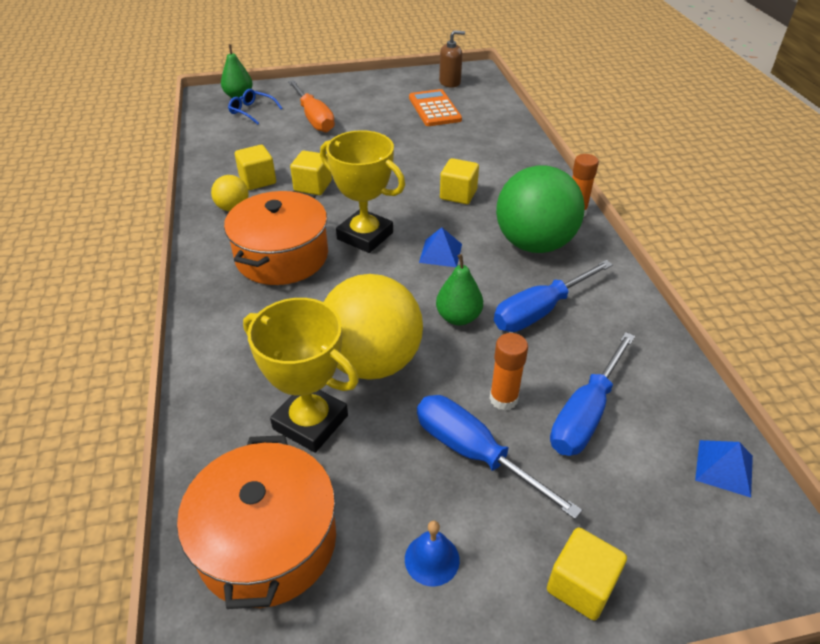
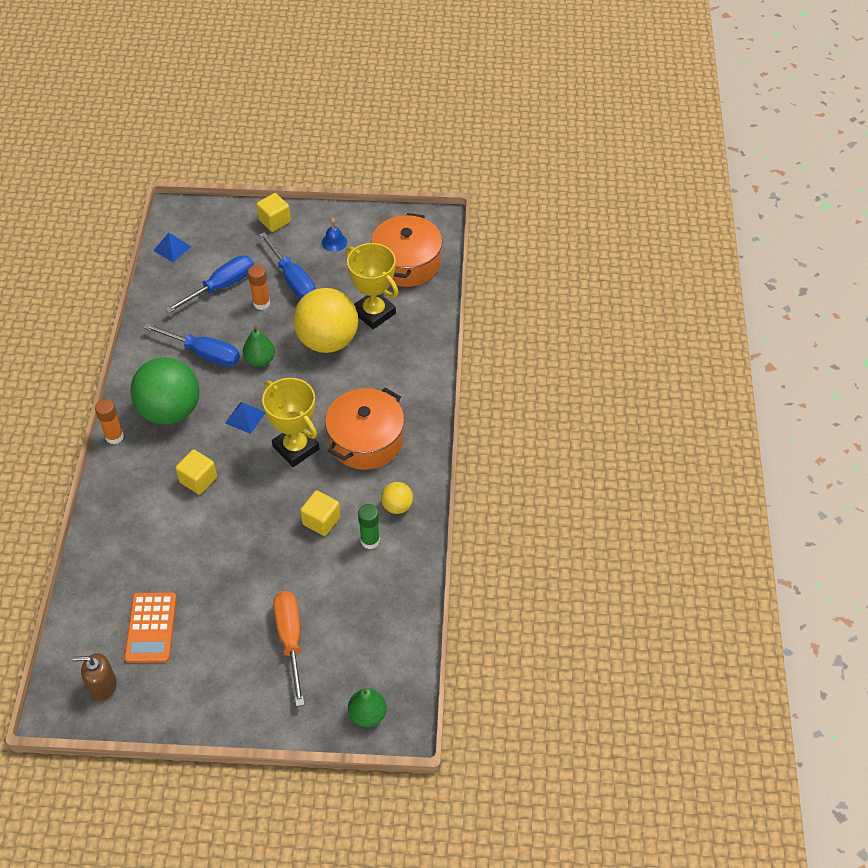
camera: 165 degrees left, 10 degrees up
blue glasses [228,89,283,125] -> none
yellow cube [235,145,276,190] -> green glue stick [358,504,380,549]
blue screwdriver [494,260,613,332] -> blue screwdriver turned 45 degrees clockwise [143,323,240,367]

